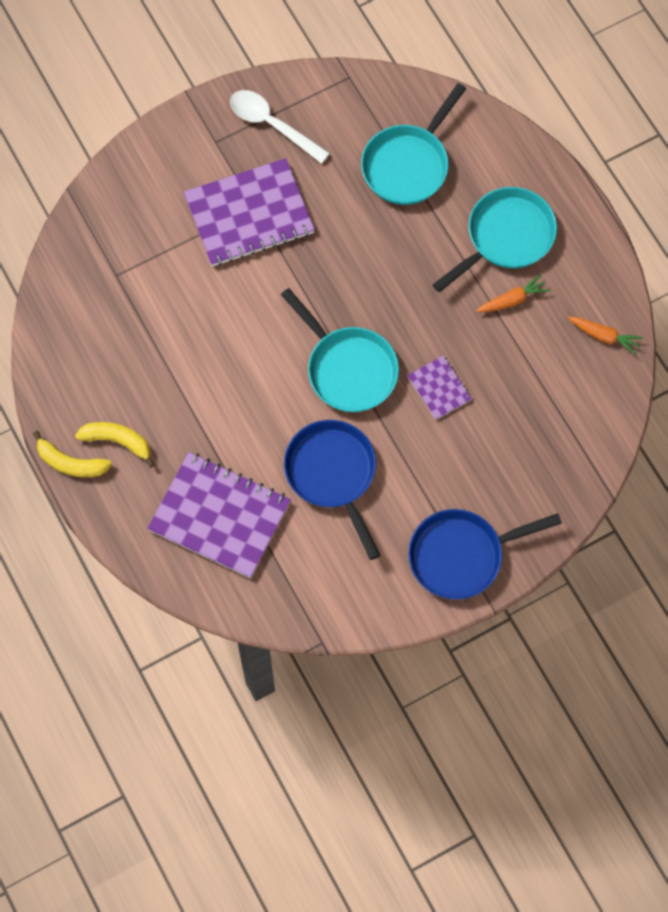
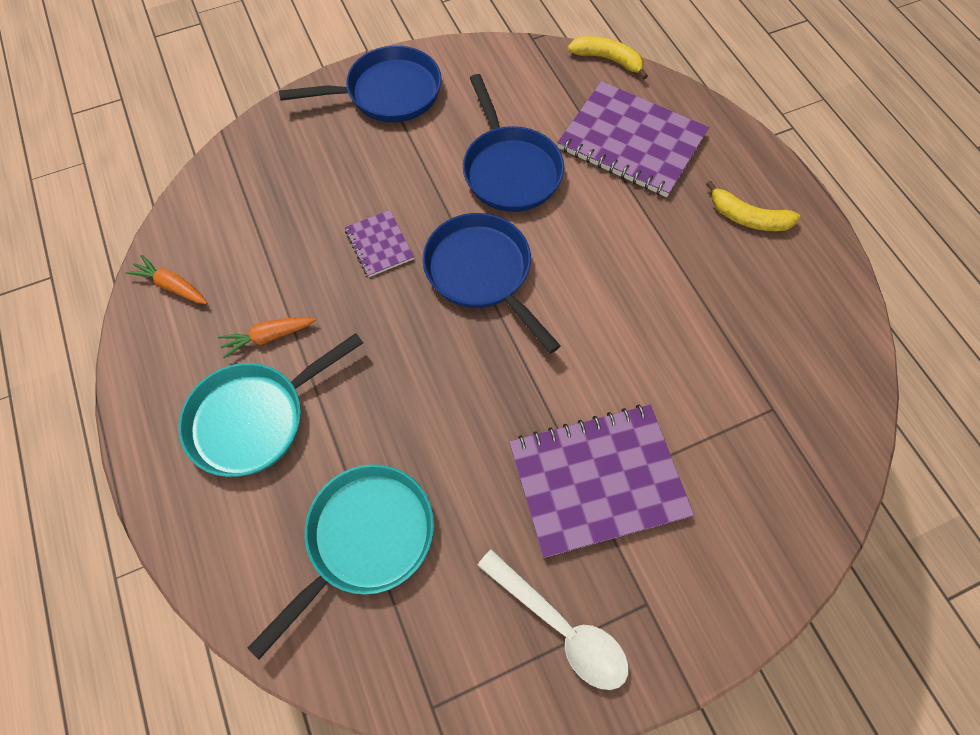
camera: 175 degrees left, 5 degrees down
yellow banana [33,431,112,477] -> yellow banana moved to [568,36,648,79]
turquoise pan [281,288,399,412] -> blue pan [422,213,561,354]

